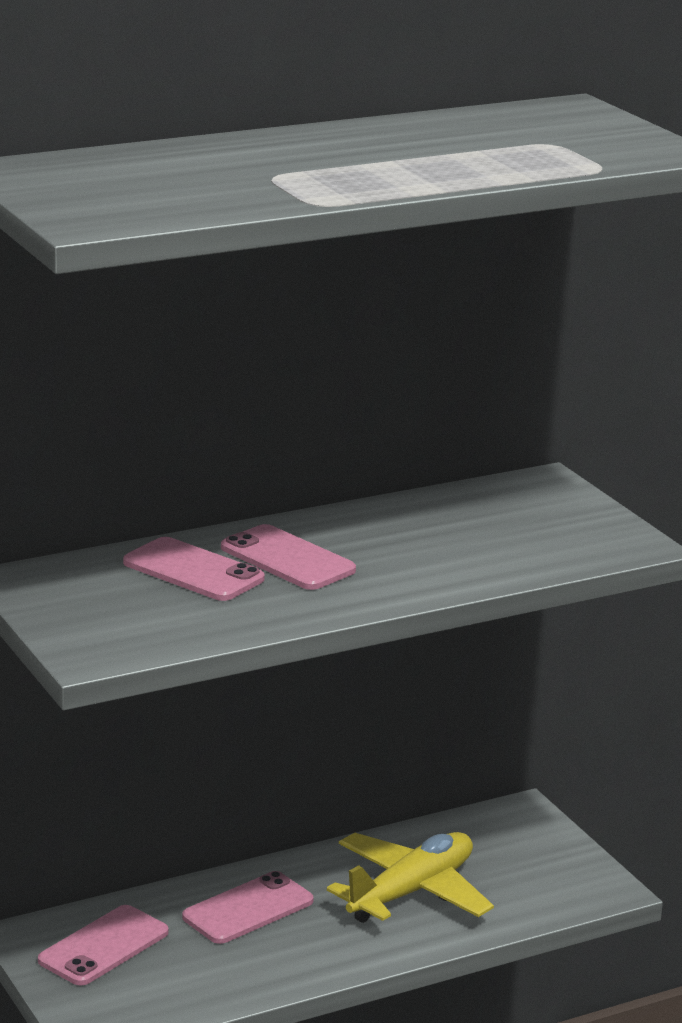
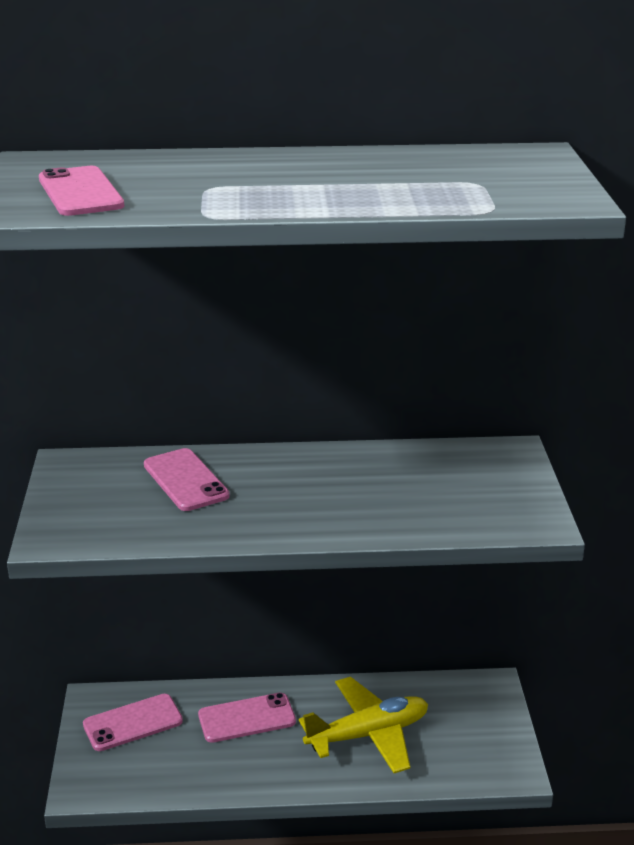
camera: 25 degrees right, 5 degrees up
pink phone [221,524,356,590] -> pink phone moved to [39,166,124,216]

